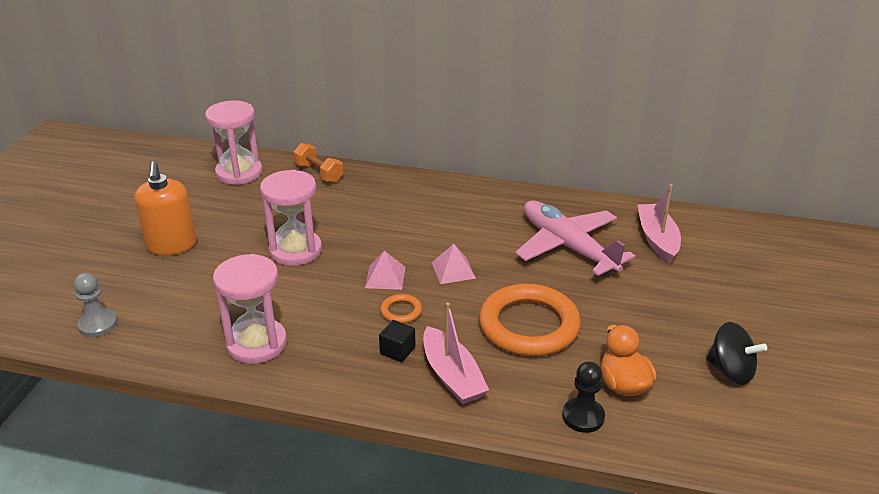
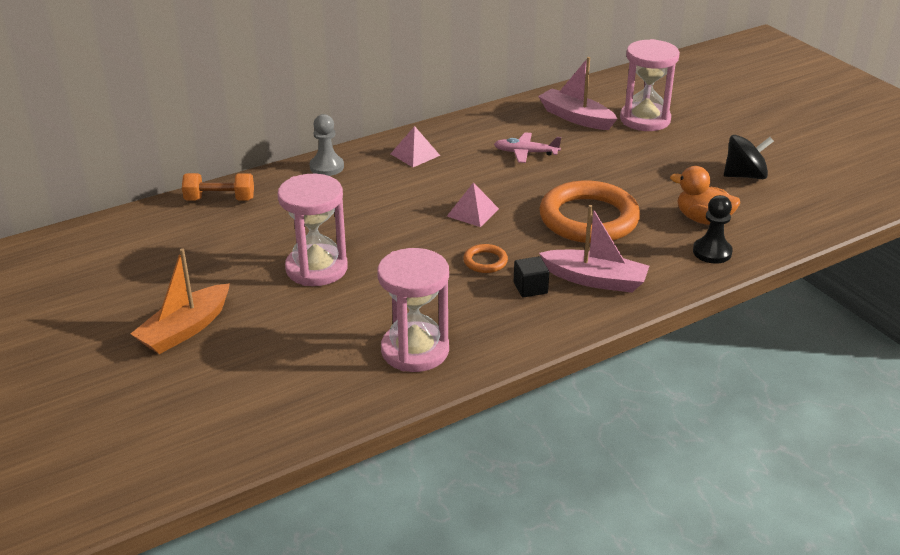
camera: 45 degrees left, 0 degrees up
grey pawn [74,273,117,337] -> grey pawn moved to [310,114,344,176]
orange soap dispenser [134,161,197,255] -> orange boat [131,248,230,354]
pink hourglass [205,101,262,185] -> pink hourglass moved to [620,39,680,131]
pink pyramid [365,251,406,290] -> pink pyramid moved to [391,126,440,167]
pink plane [515,201,635,276] -> pink plane [494,132,561,163], size x0.48

